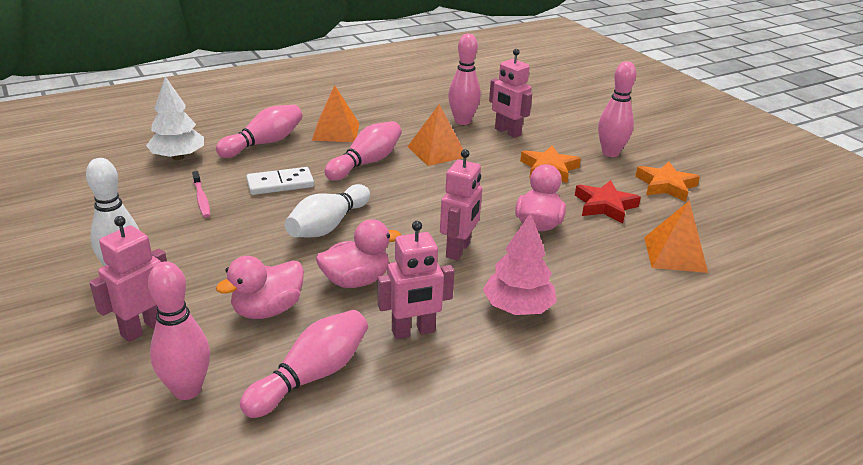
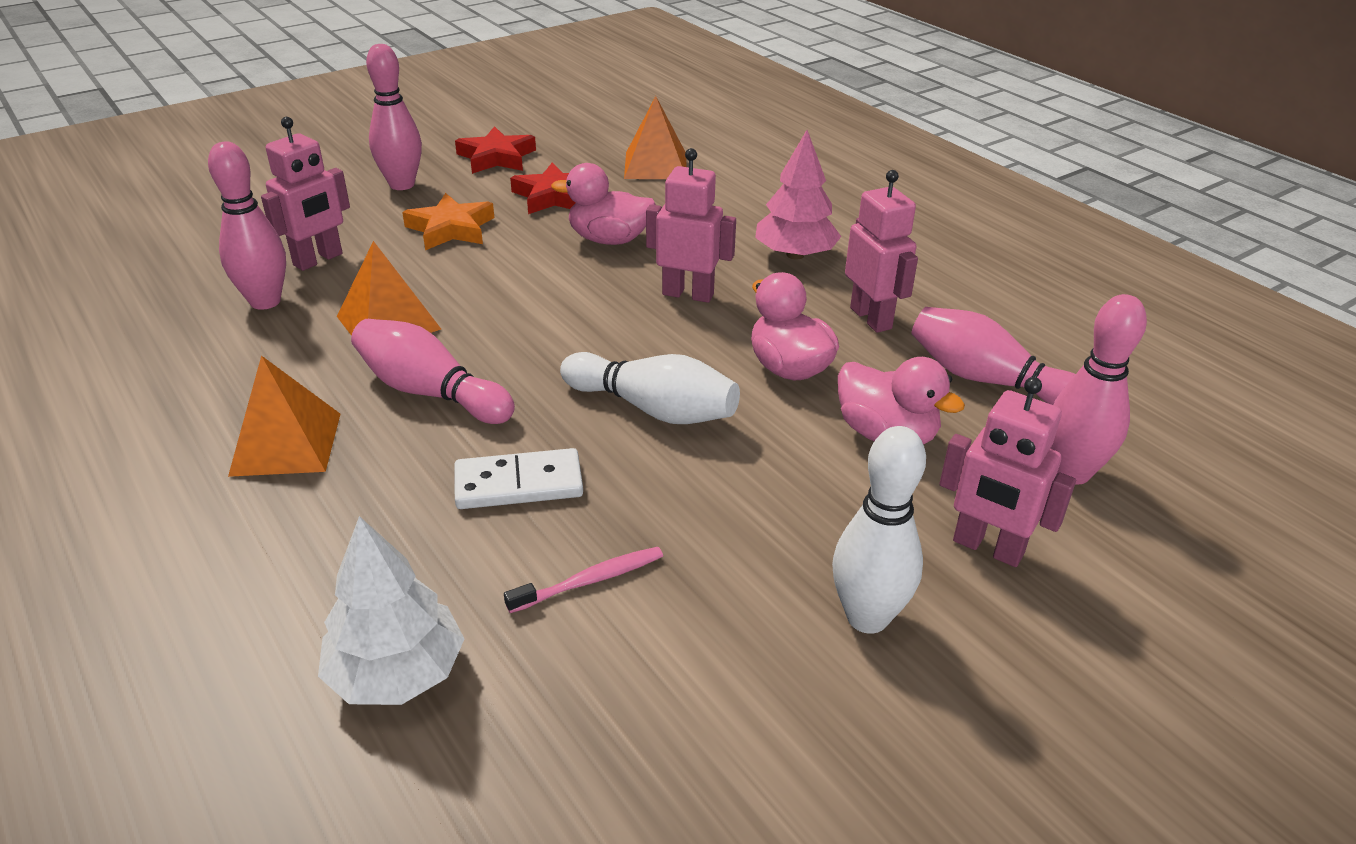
camera: 95 degrees left, 5 degrees up
pink bowling pin [216,105,303,158] -> none
white domino [246,167,314,195] -> white domino turned 75 degrees counterclockwise [455,448,583,509]
orange star [635,162,700,202] -> red star [455,126,536,174]

